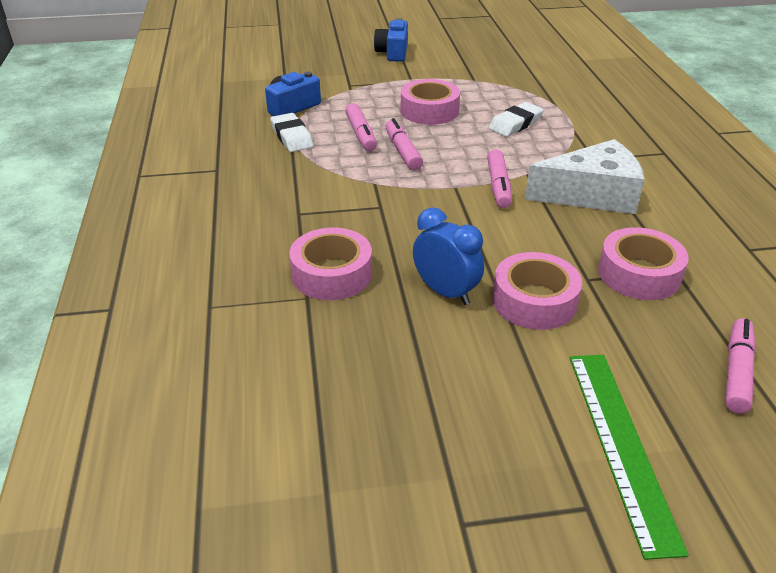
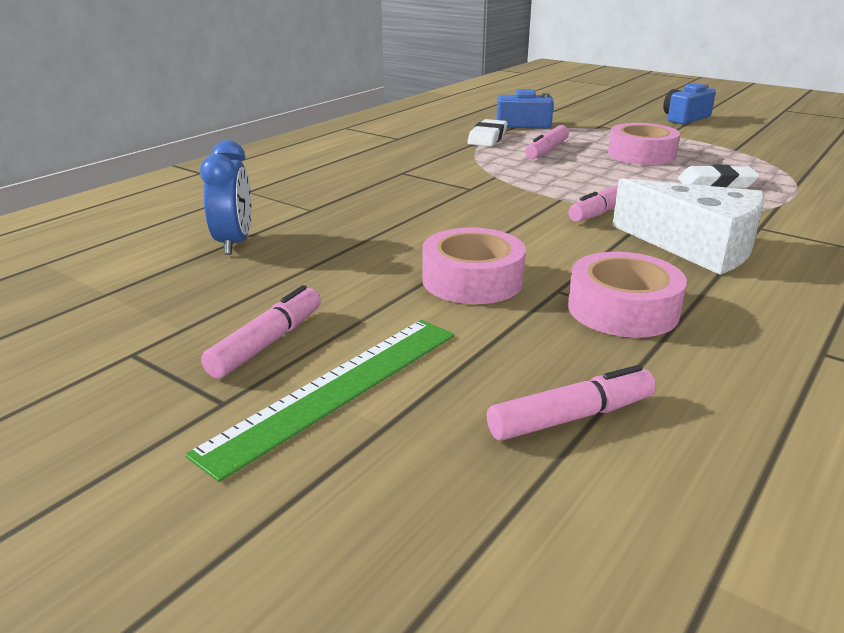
camera: 45 degrees right, 10 degrees down
pink tape [289,228,372,300] -> none
pink marker [385,118,423,171] -> pink marker moved to [201,285,321,379]
blue clock [413,207,484,305] -> blue clock moved to [200,140,252,255]

